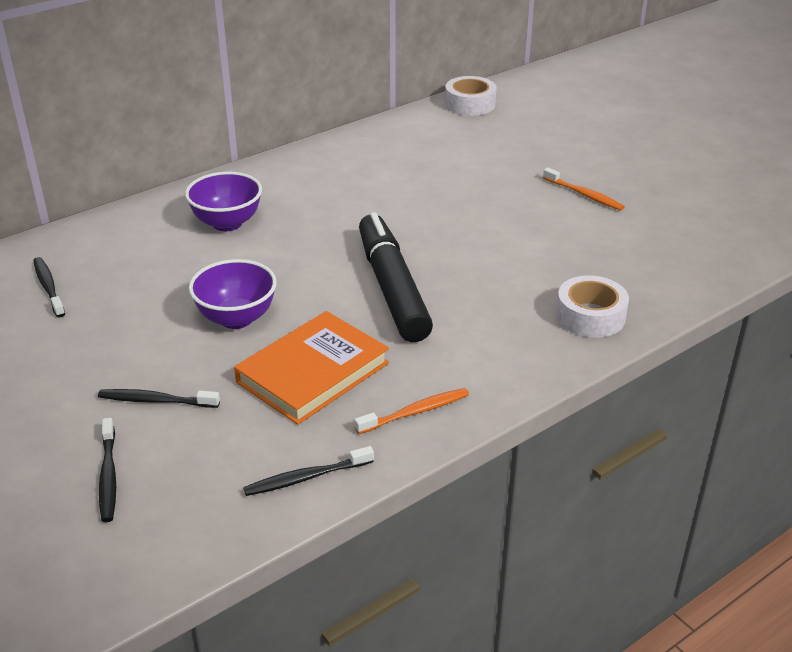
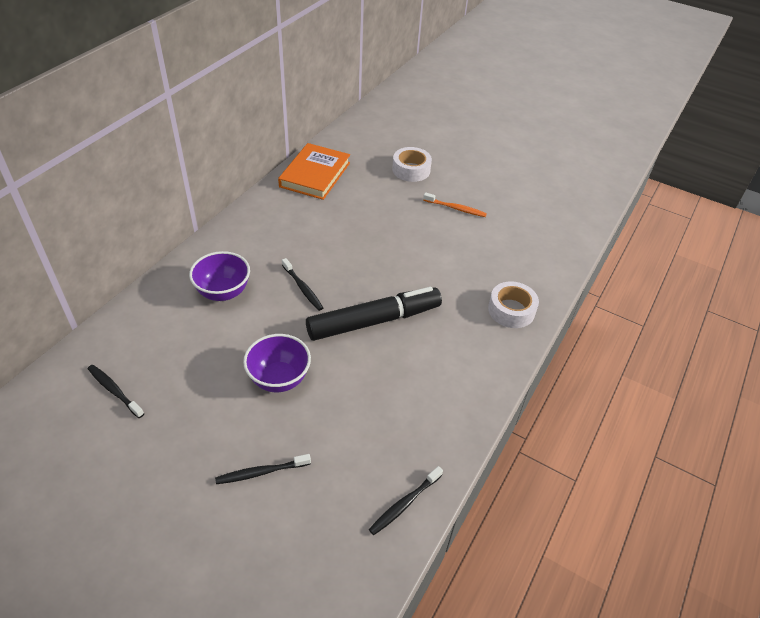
camera: 25 degrees left, 10 degrees up
black toothbrush [99,418,116,522] -> black toothbrush moved to [282,258,323,311]
orange book [234,311,389,425] -> orange book moved to [278,143,350,200]
orange toothbrush [354,388,469,434] -> none
black marker [359,212,433,342] -> black marker turned 105 degrees clockwise [306,287,442,341]
white tape [445,76,496,116] -> white tape moved to [392,147,432,182]

